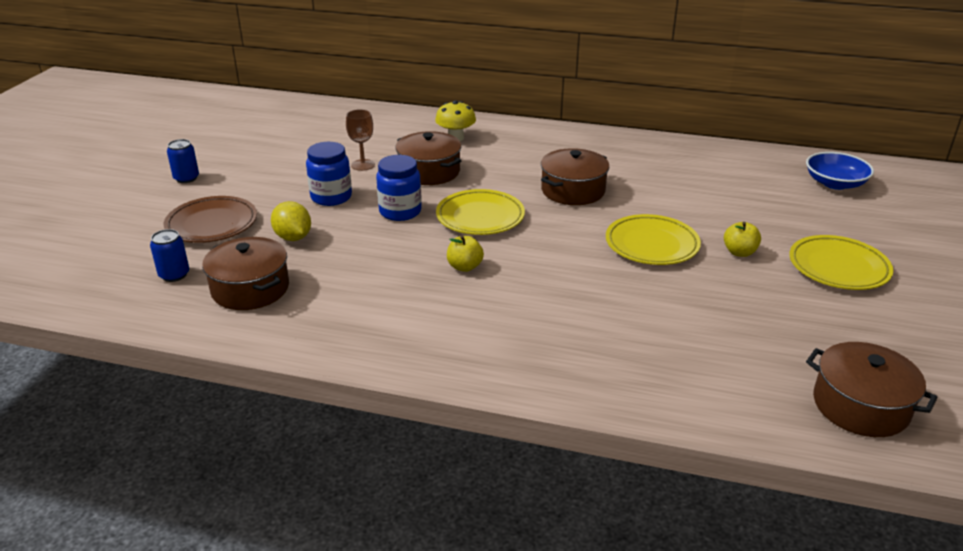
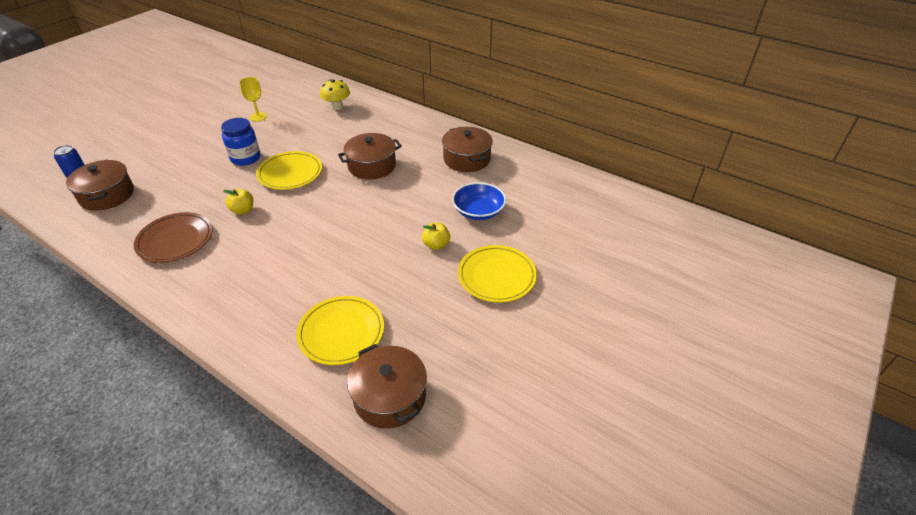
camera: 20 degrees right, 10 degrees up
brown plate [164,196,257,243] -> brown plate moved to [134,212,213,263]
blue can [167,139,199,183] -> none
yellow lemon [271,201,311,241] -> none
blue jar [306,142,352,206] -> none
brown goblet [346,109,375,171] -> yellow goblet [239,77,267,121]
brown pot [396,131,461,185] -> brown pot moved to [442,127,493,172]
yellow plate [606,214,701,265] -> yellow plate moved to [296,296,384,365]
blue bowl [806,152,874,190] -> blue bowl moved to [452,182,506,220]

